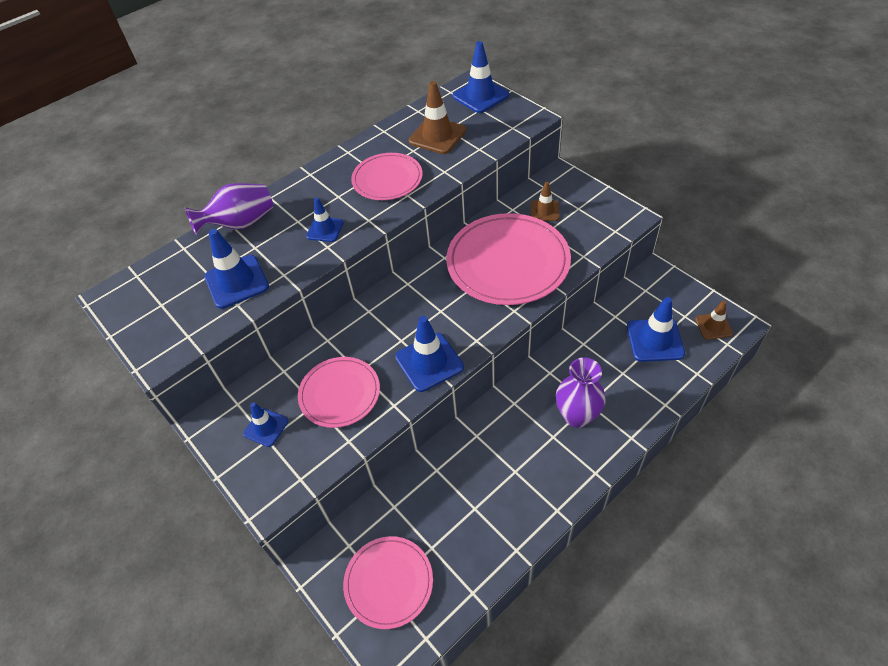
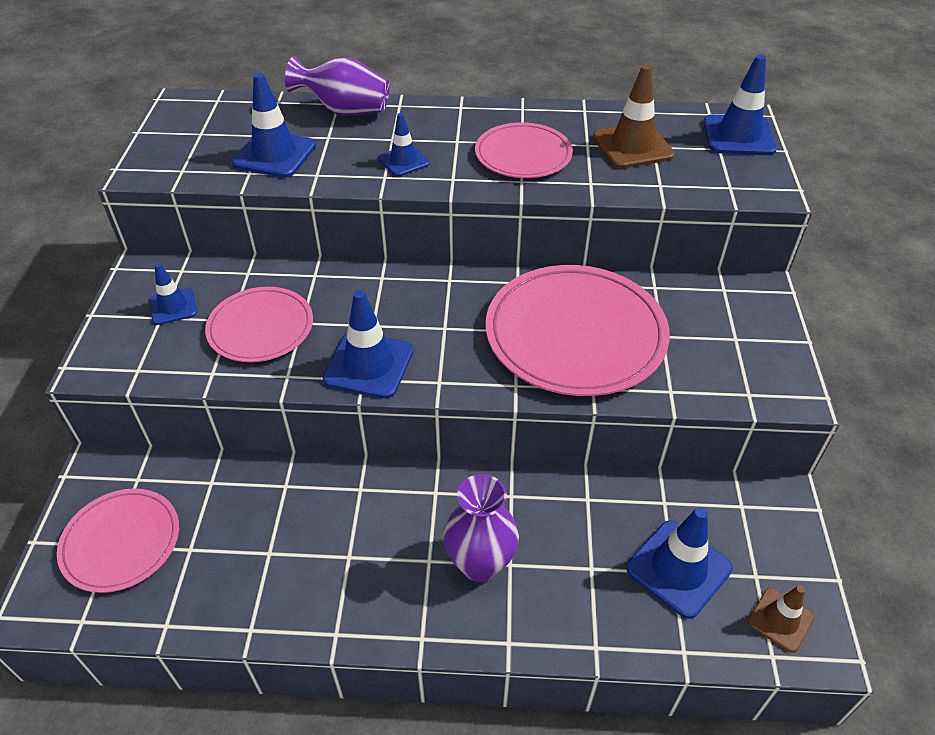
camera: 40 degrees right, 5 degrees down
brown traffic cone [531,182,559,221] -> none

